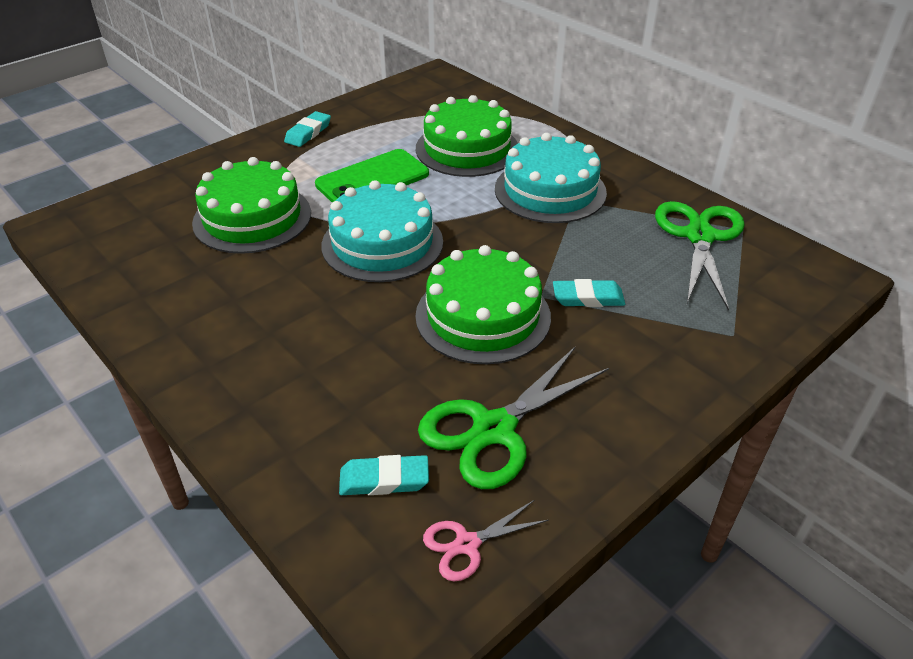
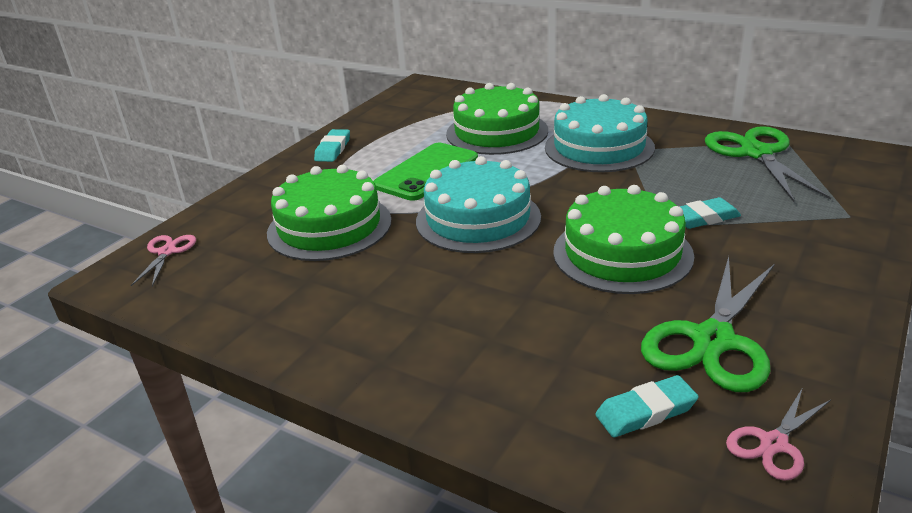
camera: 15 degrees left, 10 degrees down
none -> pink scissors [131,235,196,287]

